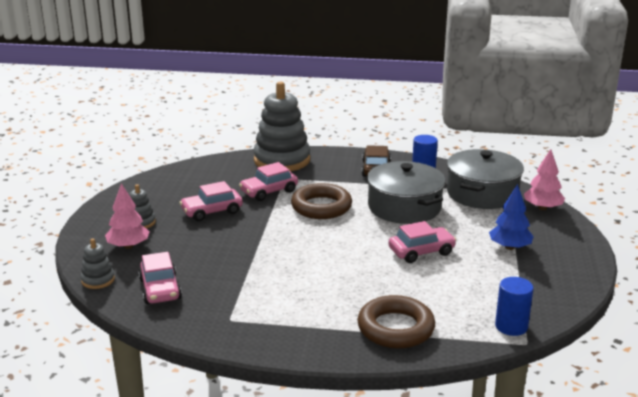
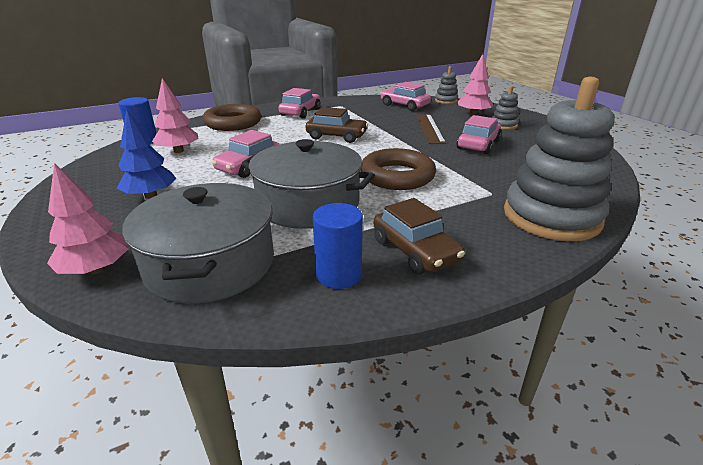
camera: 145 degrees right, 5 degrees up
pink car [239,162,298,201] -> pink car moved to [278,88,321,118]
none -> pink tree [152,78,199,153]
none -> brown car [306,107,368,143]
none -> brown ruler [416,114,446,144]

